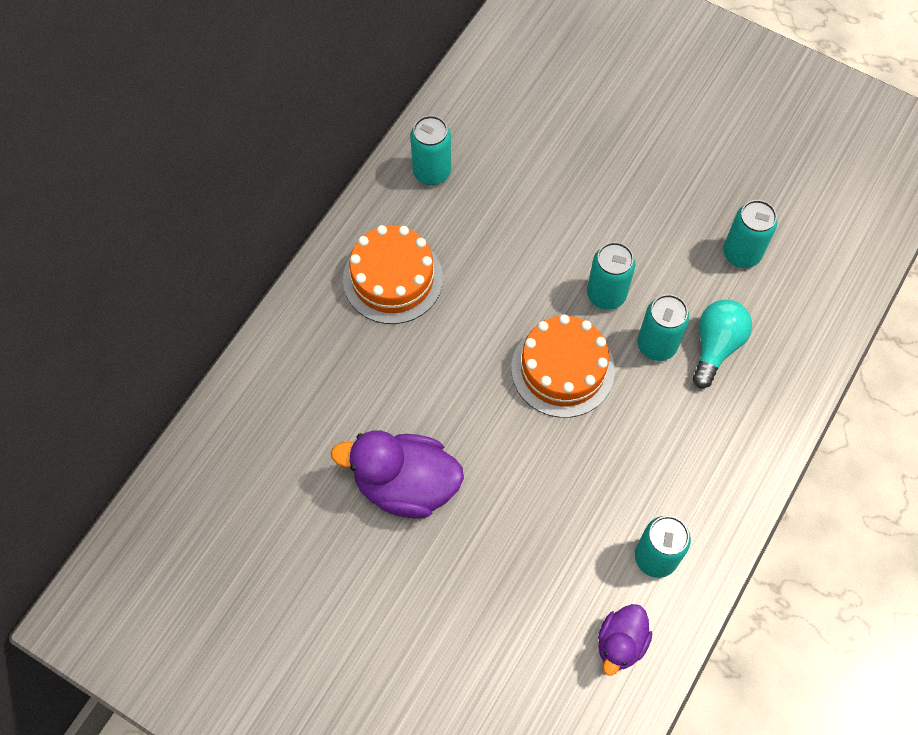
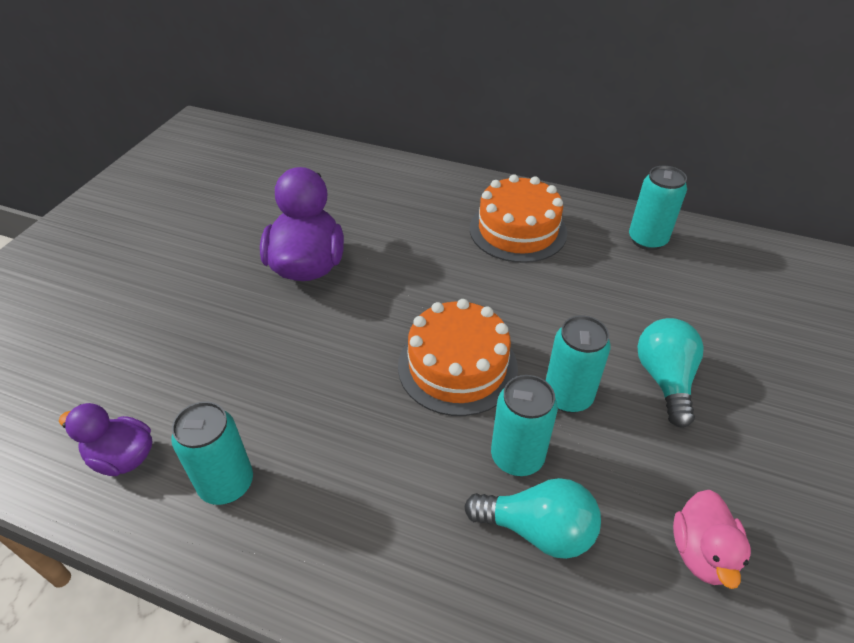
camera: 80 degrees right, 20 degrees down
turquoise can [723,200,777,268] -> pink duck [673,490,751,589]
none -> turquoise light bulb [637,318,704,428]

